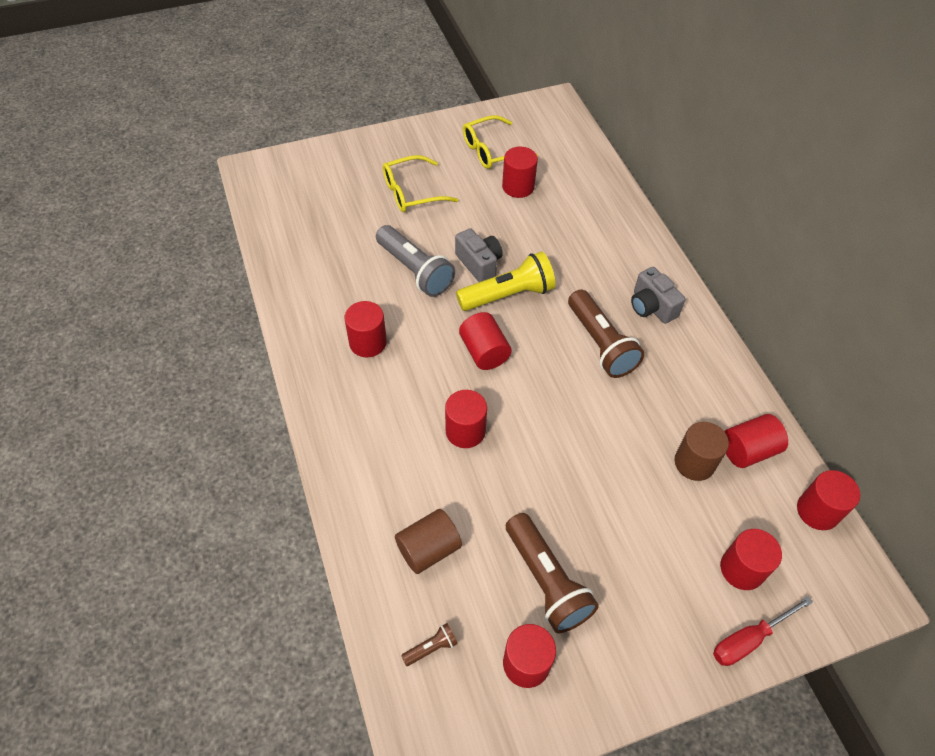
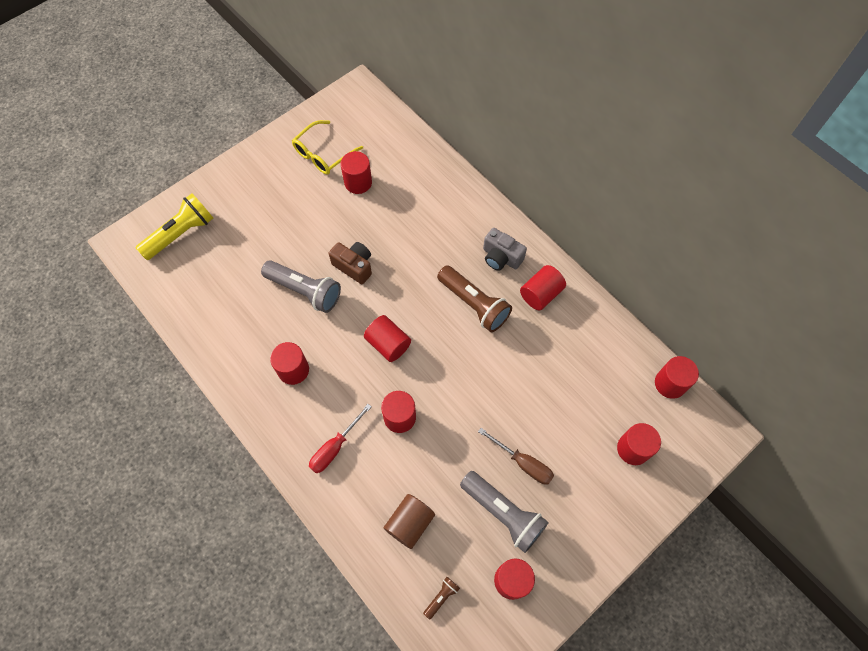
camera: 20 degrees left, 10 degrees up
yellow glasses [383,155,458,212] -> none
grey camera [455,228,503,282] -> brown camera [329,242,372,284]
yellow flashlight [456,252,555,311] -> yellow flashlight moved to [136,193,213,260]
brown flashlight [506,513,599,634] -> grey flashlight [460,471,549,553]
brown cylinder [675,422,729,481] -> none
red screwdriver [713,596,813,666] -> red screwdriver moved to [309,404,372,473]
red cylinder [724,414,788,468] -> red cylinder moved to [520,265,566,311]
none -> brown screwdriver [478,428,554,484]

